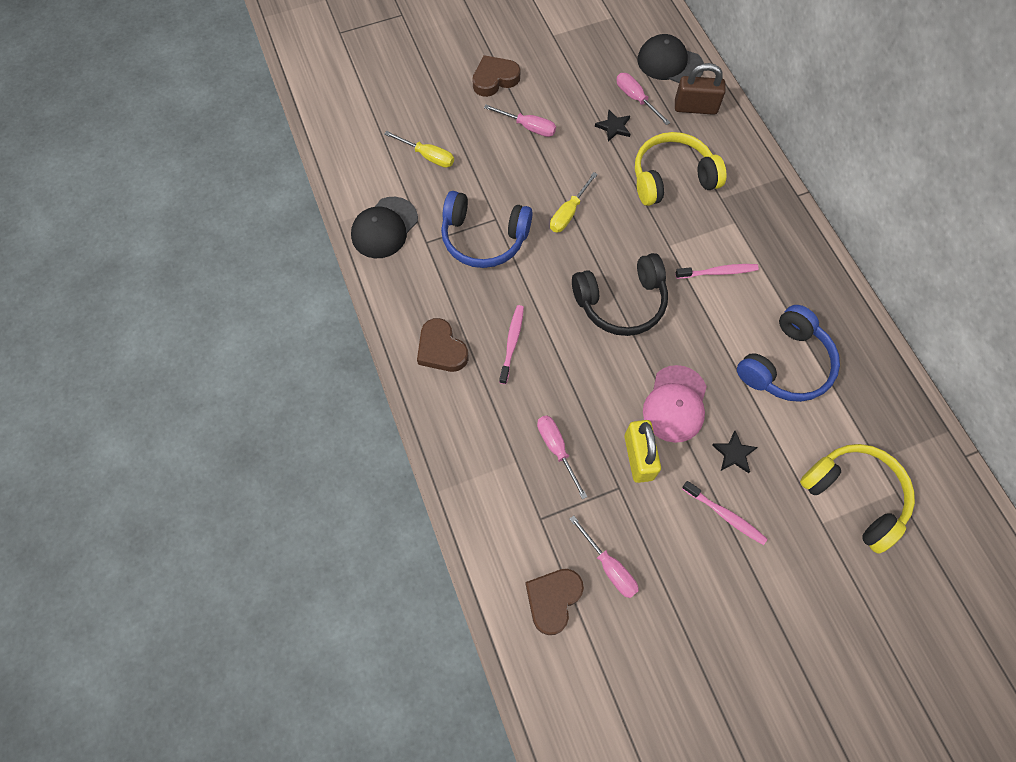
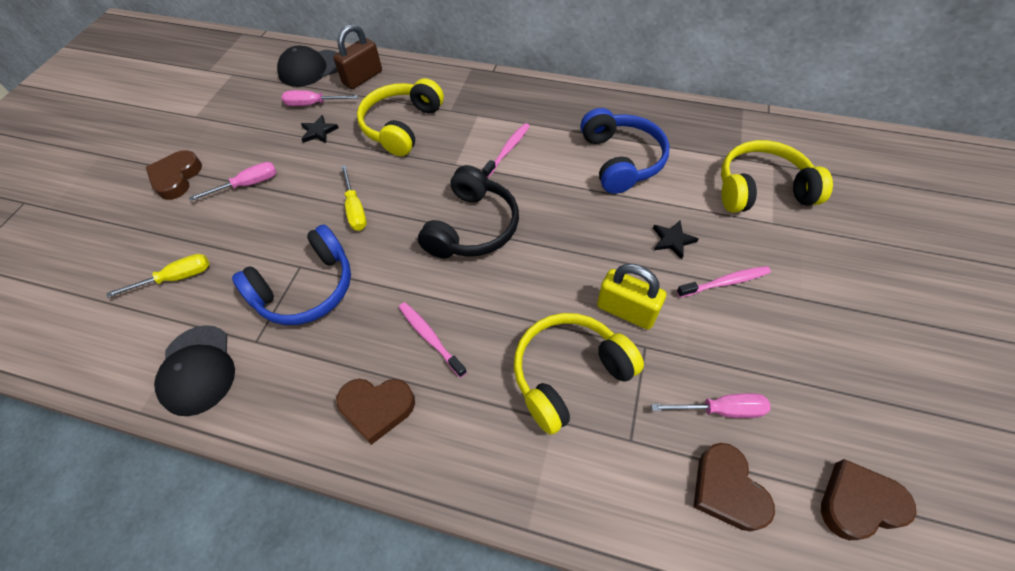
camera: 50 degrees left, 10 degrees down
pink screwdriver [537,415,587,499] -> yellow headphones [514,313,644,435]
pink cap [643,365,707,443] -> none
none -> brown heart [821,459,917,540]

